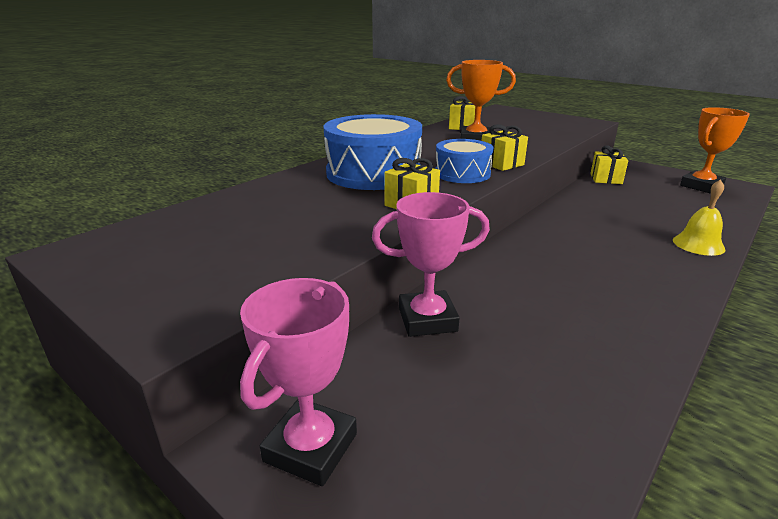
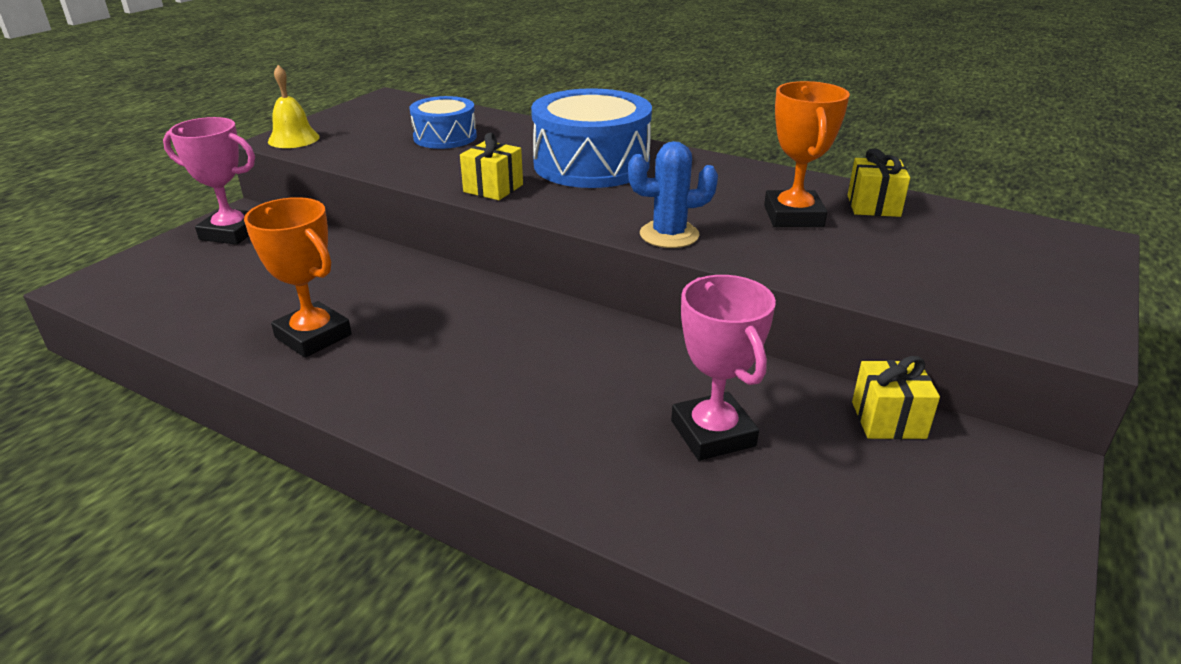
camera: 80 degrees right, 5 degrees up
pink trophy [372,192,490,337] -> pink trophy moved to [671,275,776,461]
blue drum [435,139,493,183] -> blue drum moved to [410,96,477,149]
yellow gift [482,124,528,171] -> blue cactus [628,141,718,248]
yellow bell [673,179,725,256] -> yellow bell moved to [268,65,320,148]
orange trophy [680,107,750,194] -> orange trophy moved to [244,197,352,358]

